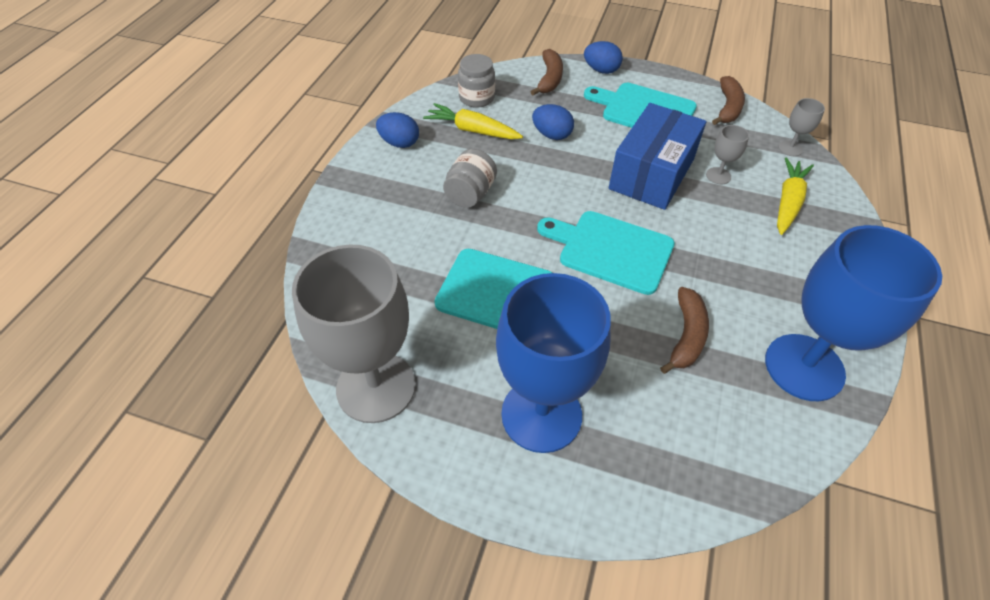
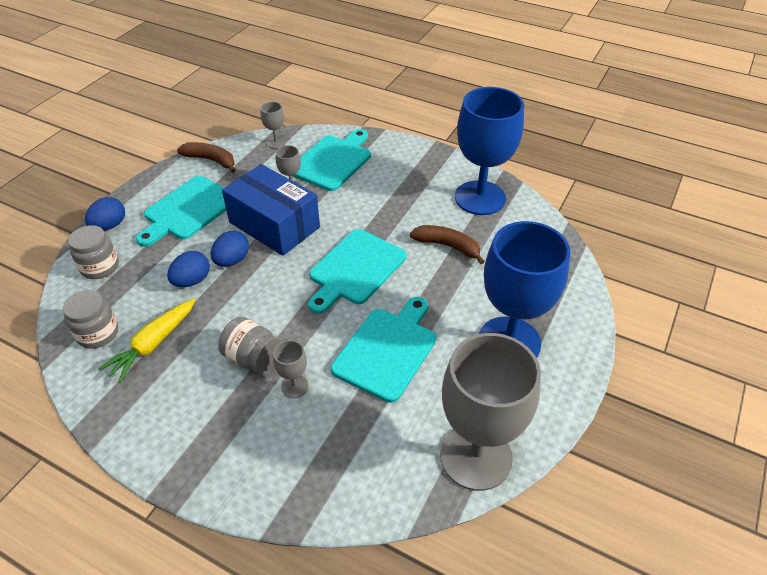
camera: 80 degrees left, 5 degrees down
blue egg [376,112,419,148] -> blue egg moved to [211,231,249,267]
brown banana [531,49,563,96] -> grey jar [68,225,119,279]
yellow carrot [777,157,814,235] -> turquoise cutting board [292,129,371,191]
none -> grey goblet [273,340,308,398]

